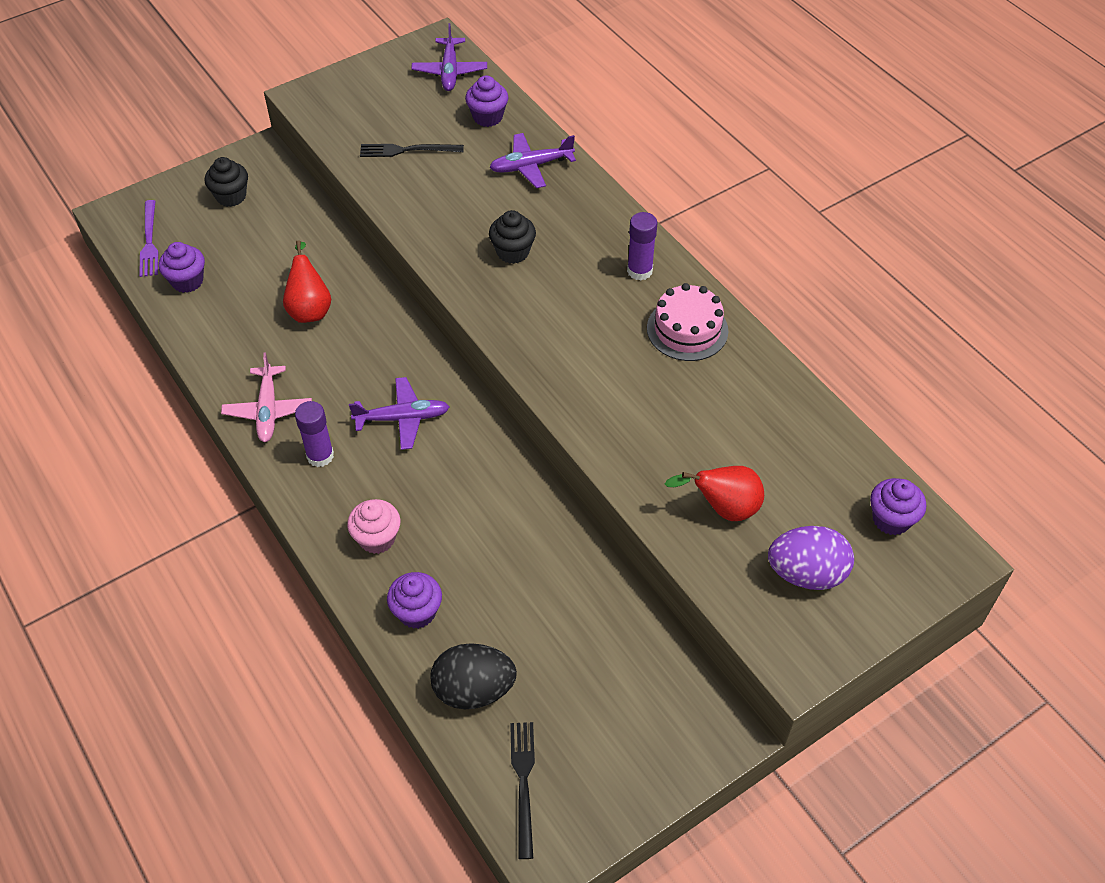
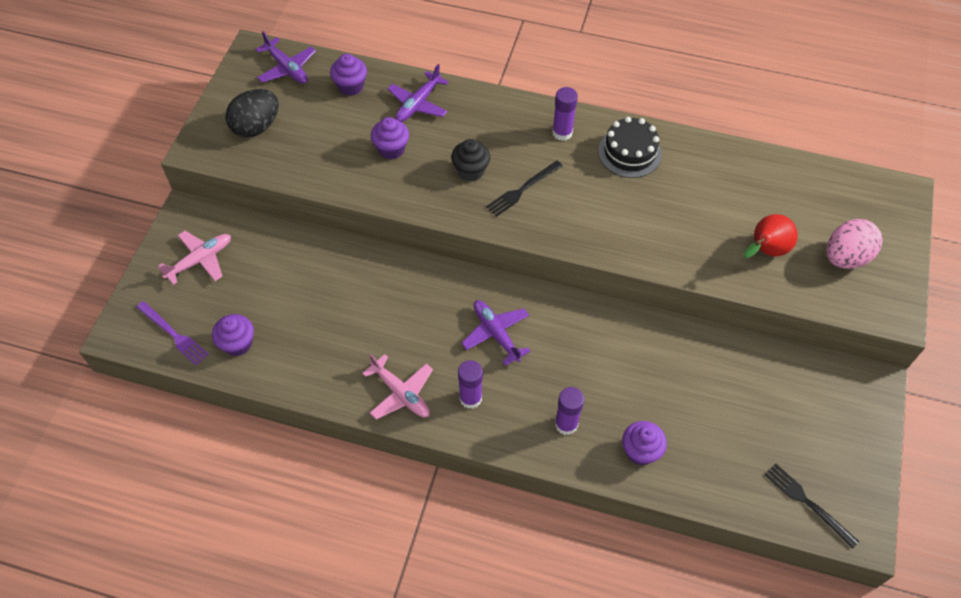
camera: 40 degrees left, 5 degrees up
black cupcake [205,157,248,207] -> pink plane [158,231,231,285]
red pear [283,240,331,323] -> none
pink cupcake [347,499,400,554] -> purple glue stick [555,387,584,435]
purple plane [349,377,449,450] -> purple plane turned 75 degrees counterclockwise [462,300,531,366]
black fork [360,144,464,157] -> black fork moved to [486,161,563,217]
black egg [431,643,517,709] -> black egg moved to [225,89,279,138]
pink cake [647,283,729,361] -> black cake [598,117,662,178]
purple egg [768,526,854,590] -> pink egg [826,219,883,269]
purple cupcake [870,478,926,535] -> purple cupcake moved to [371,117,409,160]

